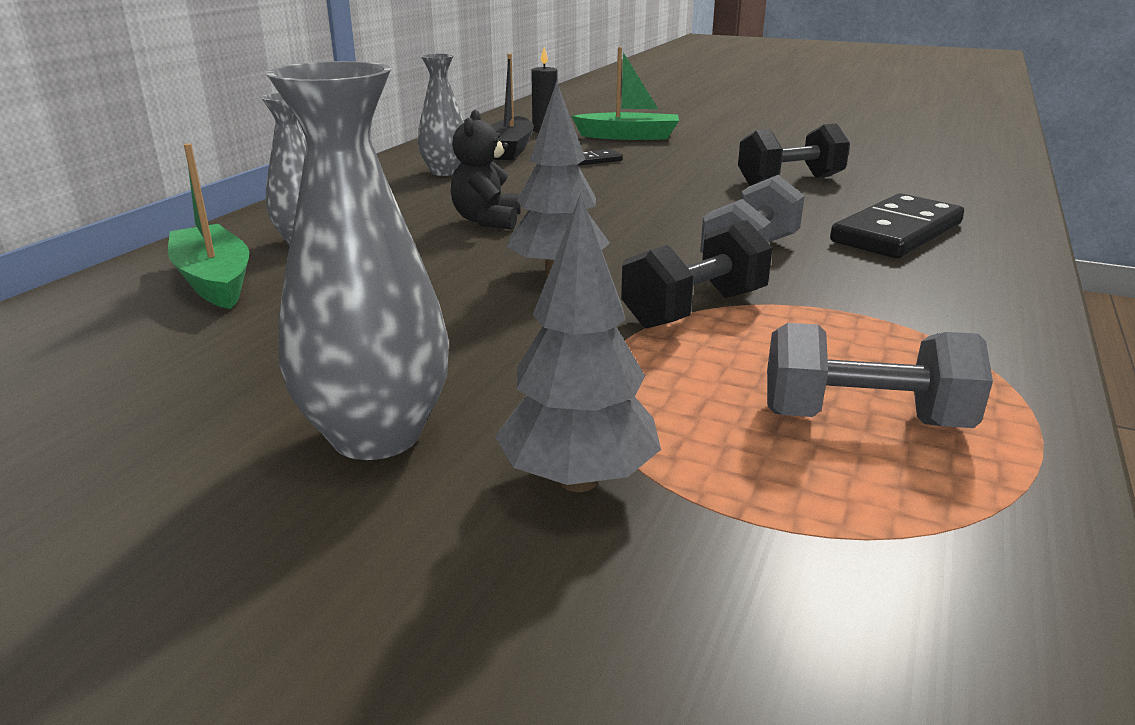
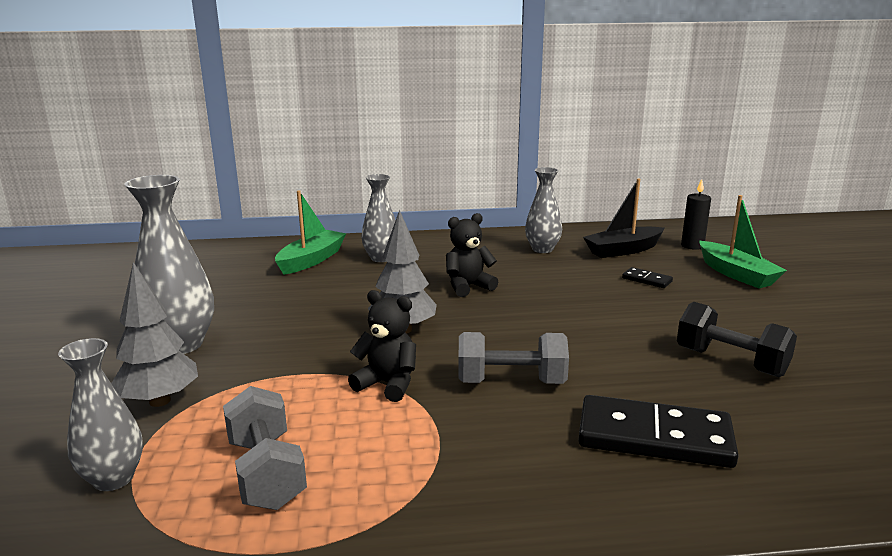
camera: 60 degrees right, 5 degrees down
black dumbbell [621,220,772,329] -> black teddy bear [348,290,416,402]
none -> grey vase [58,338,143,491]

